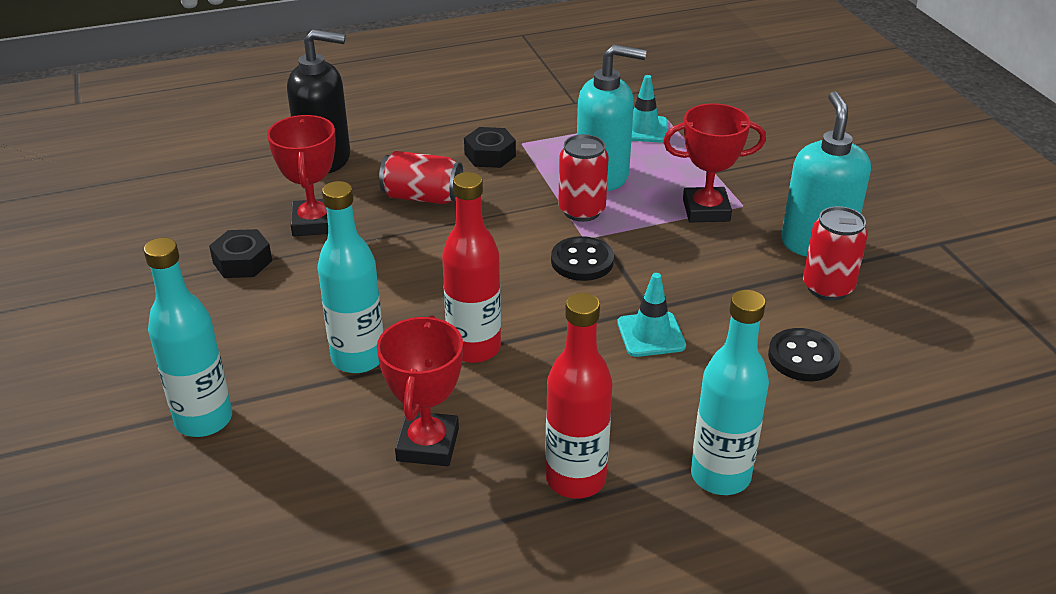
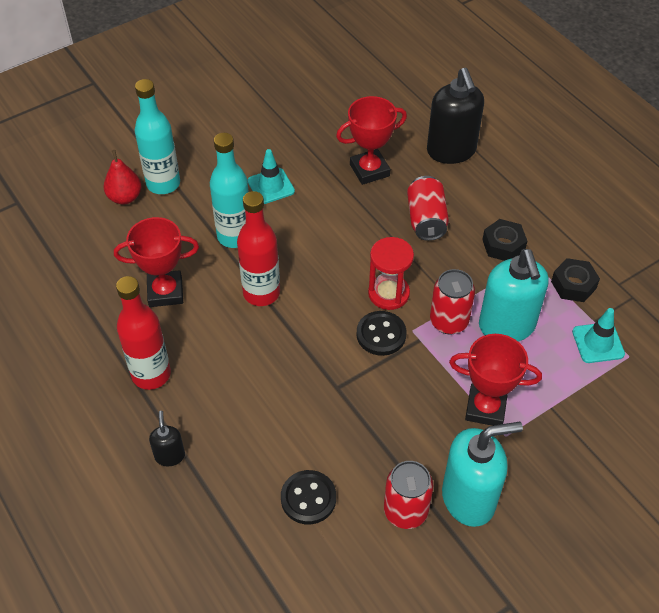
camera: 75 degrees right, 15 degrees up
black nut [209,229,272,278] -> black nut moved to [551,258,600,302]
turquoise traffic cone [617,273,686,357] -> turquoise traffic cone moved to [248,149,295,204]
red trophy [663,103,766,222] -> red trophy turned 60 degrees counterclockwise [449,334,542,426]
turquoise bottle [691,290,769,495] -> black soap dispenser [149,411,185,466]
none -> red pear [104,150,141,204]
none -> red hourglass [368,237,414,310]

